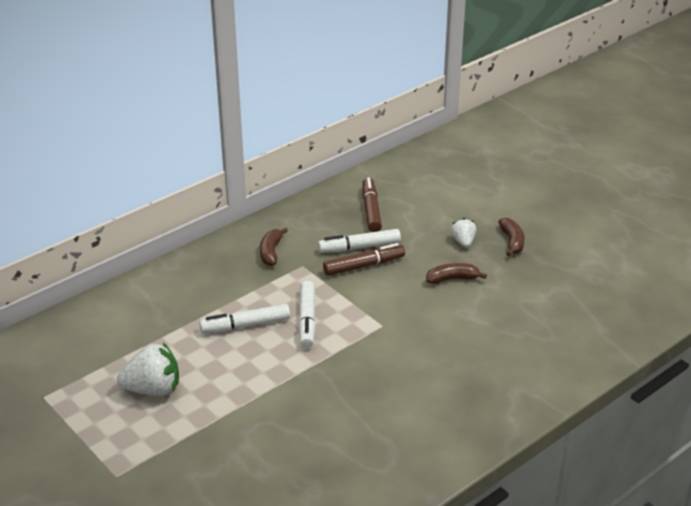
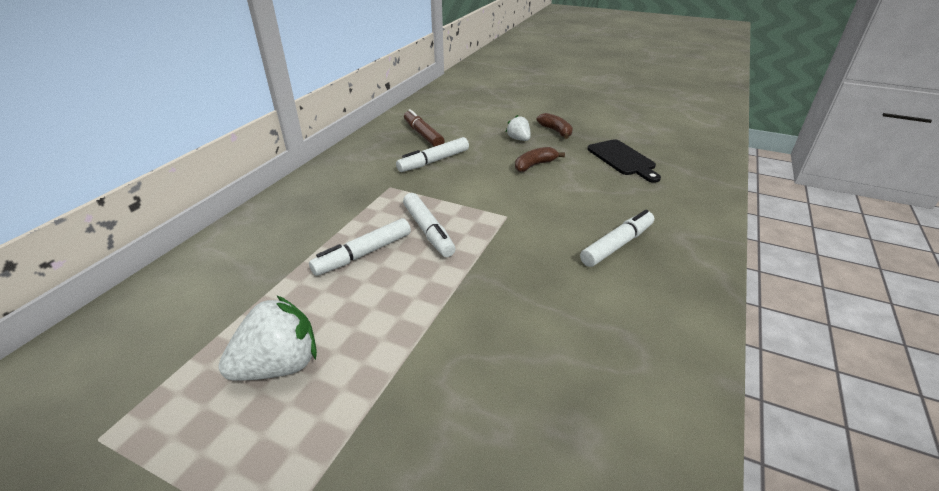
camera: 25 degrees left, 0 degrees up
brown banana [260,228,288,266] -> none
brown marker [323,243,405,276] -> none
none -> white marker [580,210,654,267]
none -> black cutting board [587,139,661,183]

